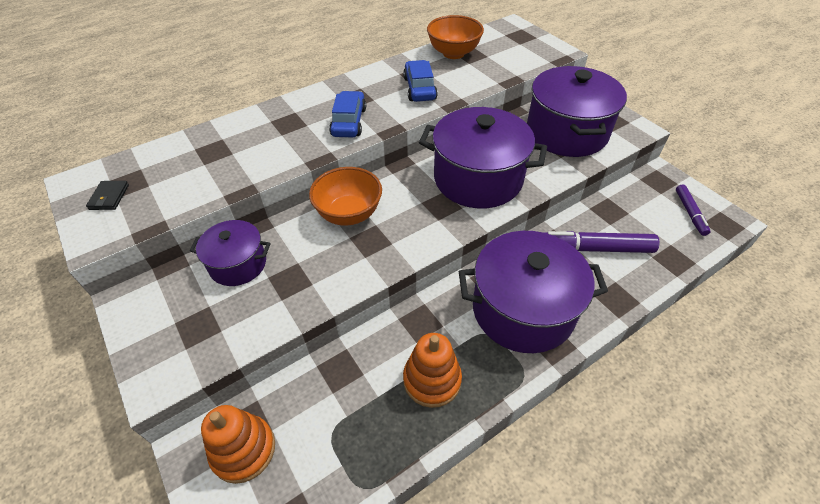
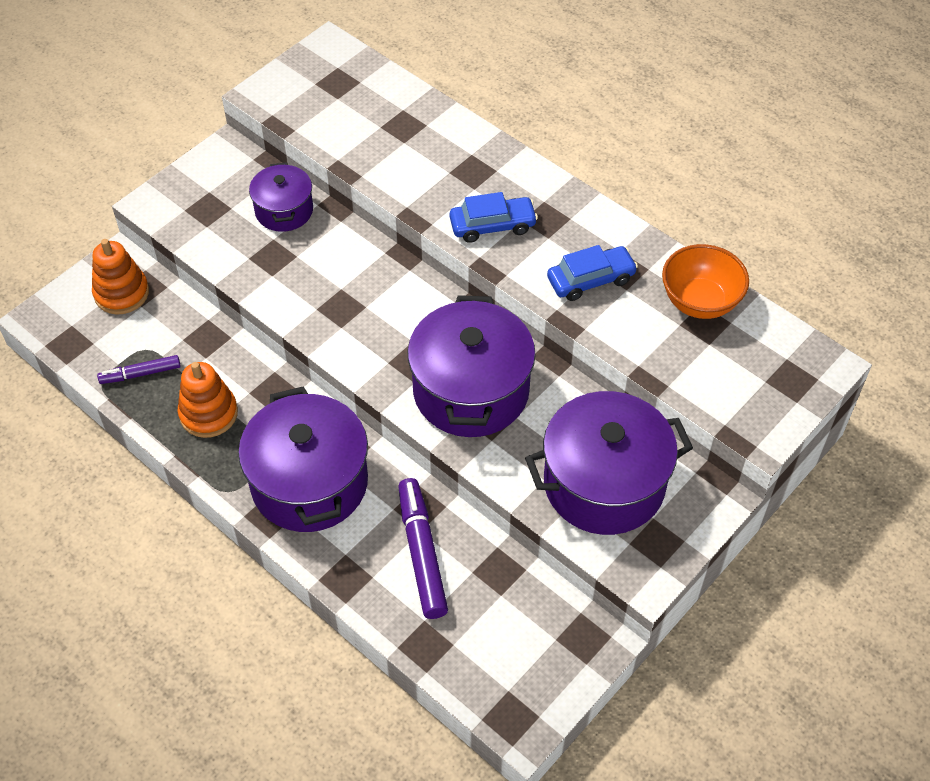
camera: 75 degrees right, 5 degrees up
black wallet [86,181,129,210] -> none
orange bowl [309,167,382,226] -> none
purple marker [676,184,711,236] -> purple marker moved to [97,355,181,384]

